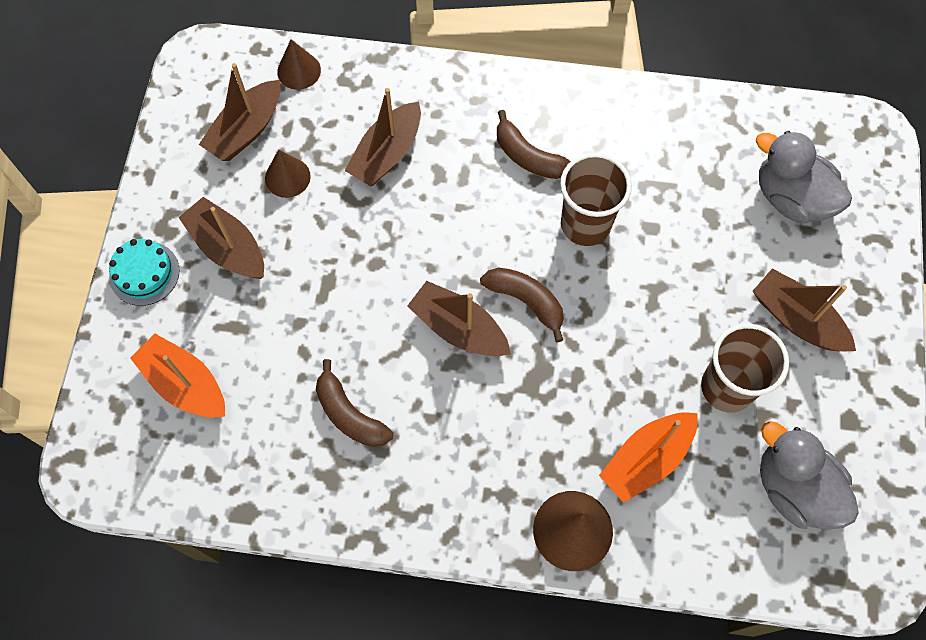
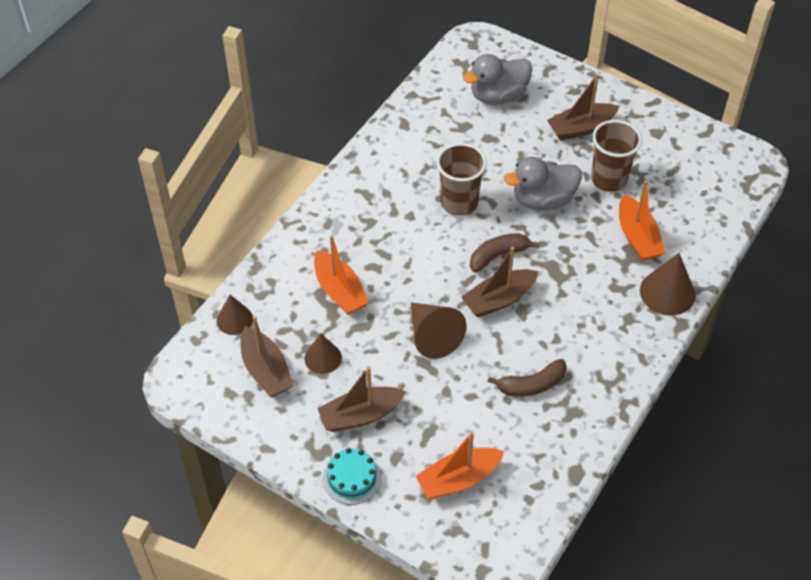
camera: 65 degrees left, 15 degrees down
brown boat [345,88,421,186] -> orange boat [314,235,369,315]
brown banana [497,110,571,179] -> none
grey duck [760,421,859,530] -> grey duck moved to [504,157,582,210]
none -> brown cone [411,302,467,359]

